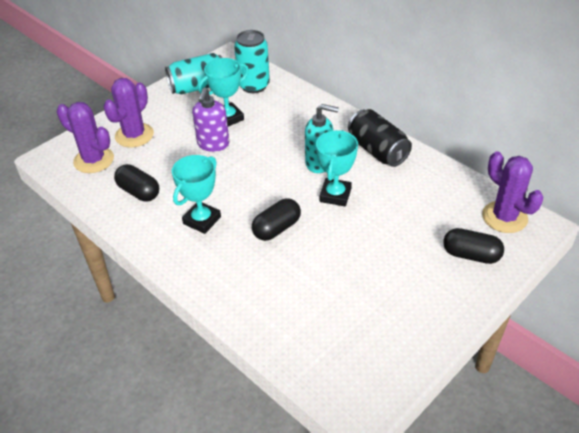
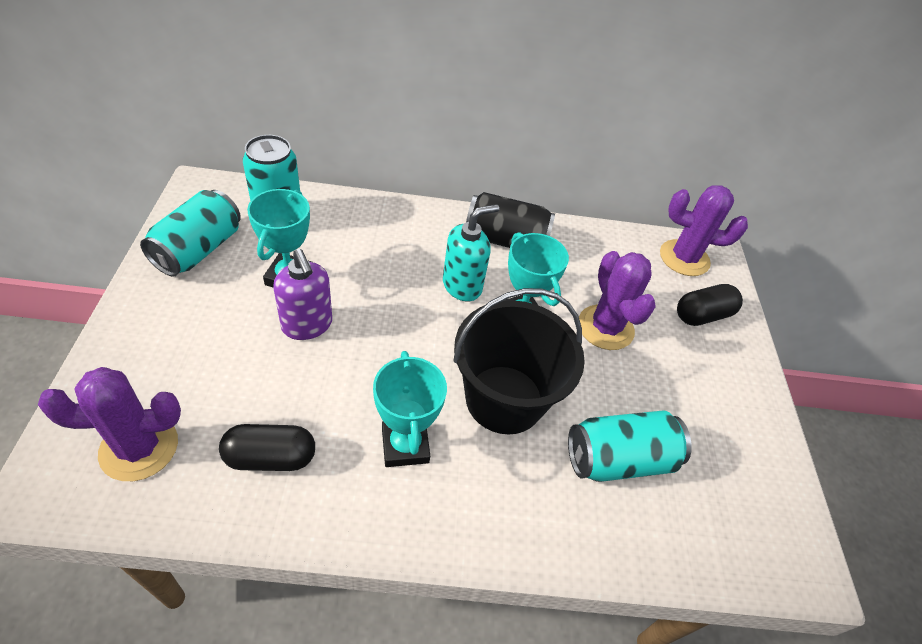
camera: 50 degrees left, 5 degrees up
purple cactus [103,78,154,147] -> purple cactus moved to [579,251,656,350]
black capsule [252,198,301,241] -> black bucket [453,288,585,435]
none -> turquoise can [568,410,692,482]

